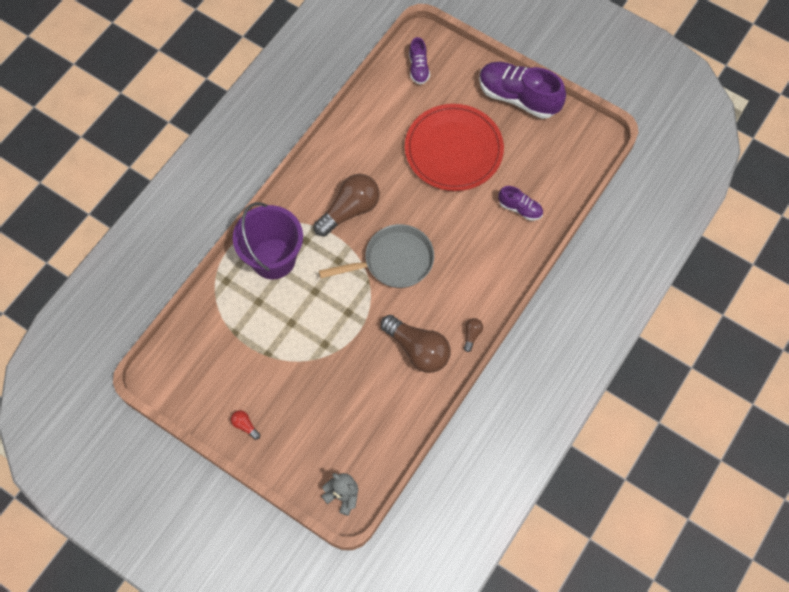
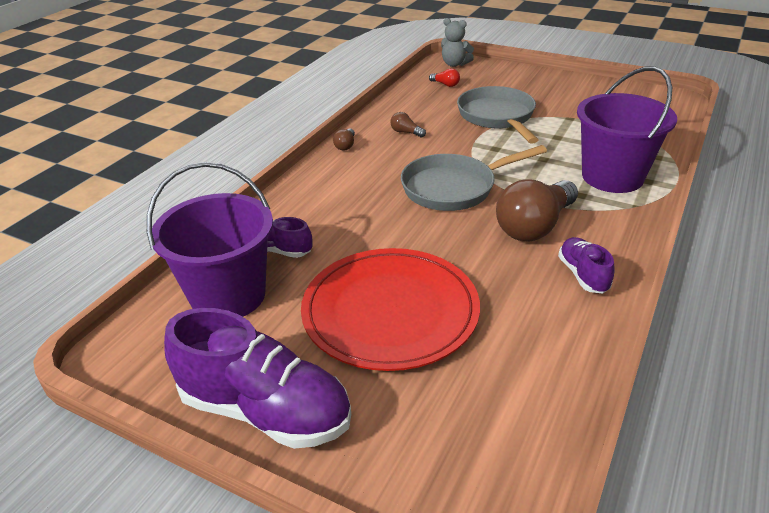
camera: 175 degrees right, 30 degrees down
red light bulb [231,410,260,440] -> red light bulb moved to [429,68,460,87]
brown light bulb [381,315,451,373] -> brown light bulb [390,112,426,138], size x0.43
purple shoe [409,37,430,85] -> purple shoe moved to [558,237,615,293]
none -> purple bucket [147,162,273,317]
none -> grey pan [457,86,538,144]

